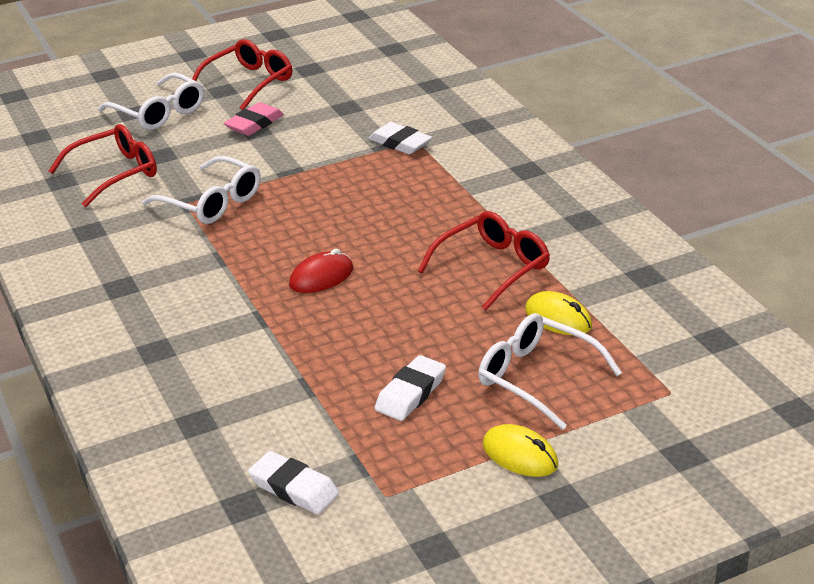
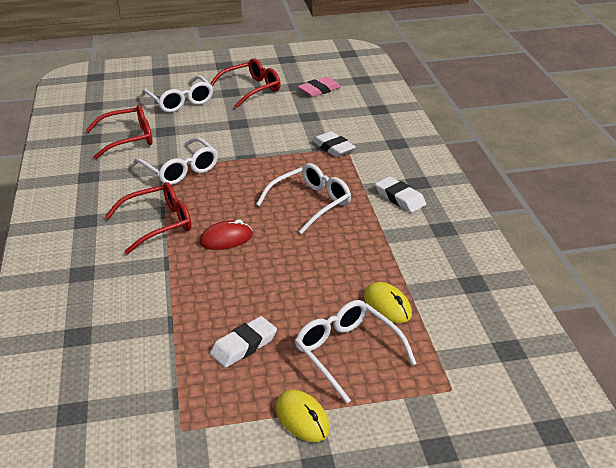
camera: 15 degrees right, 0 degrees up
pink eraser [224,102,284,136] -> pink eraser moved to [298,77,341,97]
white eraser [248,451,339,514] -> white eraser moved to [375,176,426,213]
red glasses [418,211,550,311] -> red glasses moved to [105,182,192,254]
none -> white glasses [256,163,351,234]

